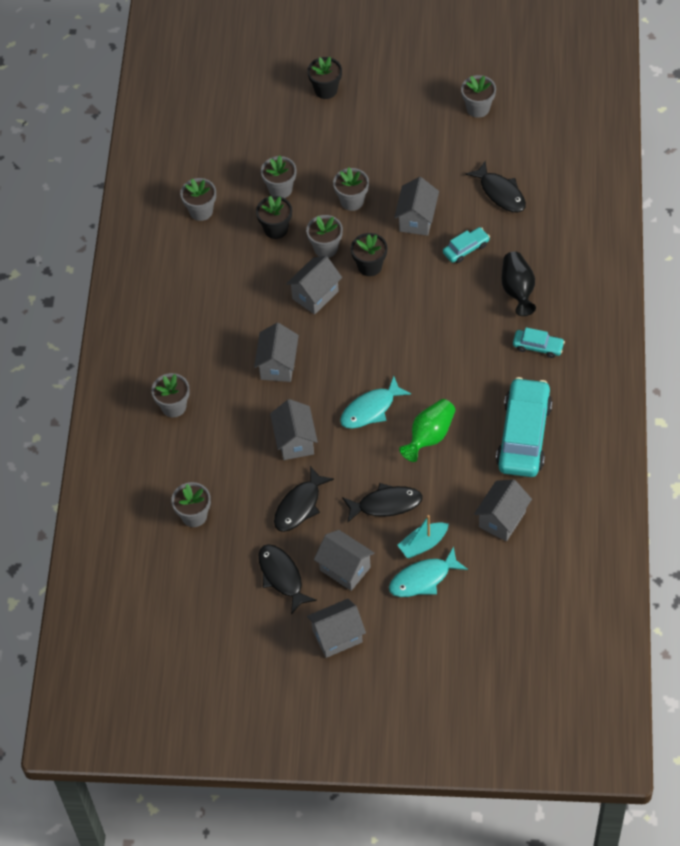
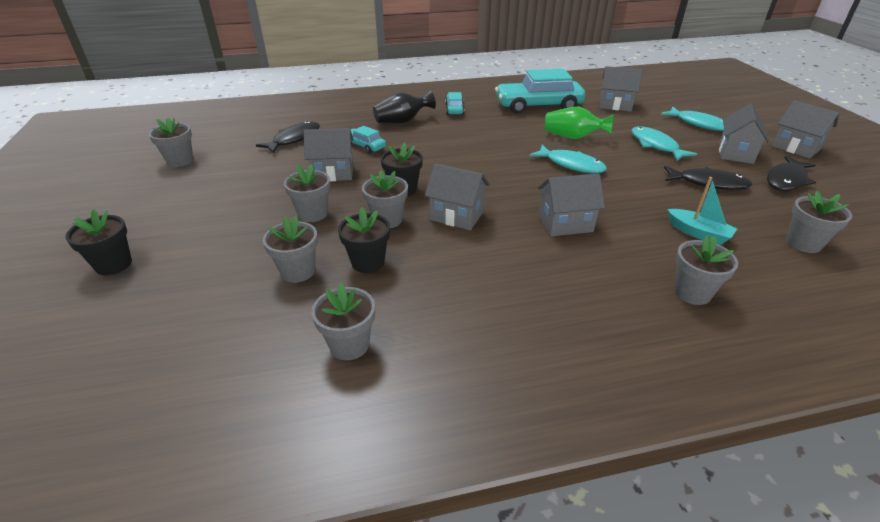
camera: 110 degrees left, 20 degrees down
grey house [270,399,318,460] -> none
black fish [342,483,423,523] -> turquoise fish [632,126,697,161]
turquoise boat [397,515,449,558] -> turquoise boat moved to [667,177,737,245]

